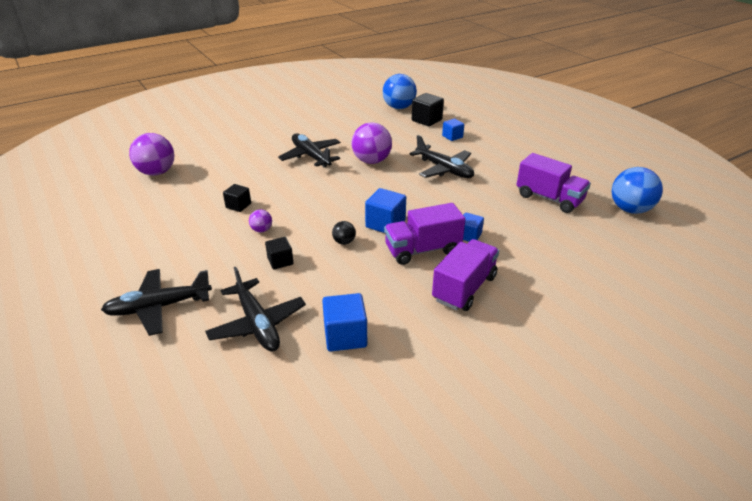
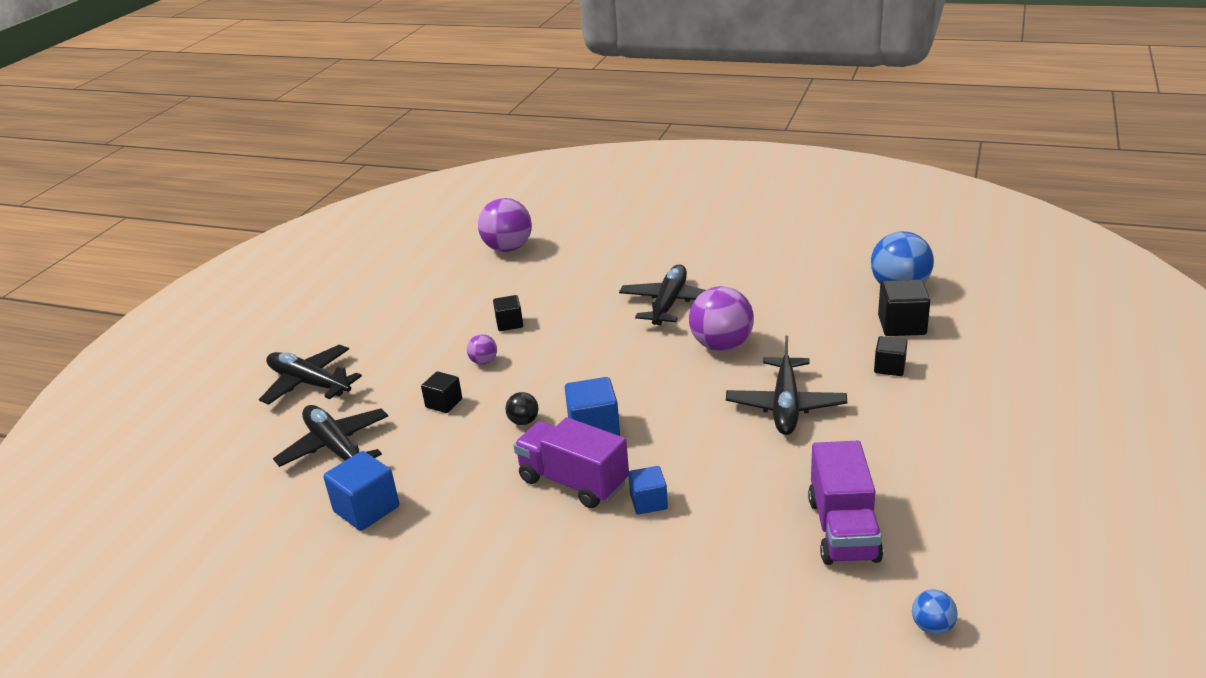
camera: 55 degrees right, 5 degrees down
black plane [205,267,306,352] -> black plane turned 120 degrees clockwise [273,405,388,467]
purple truck [432,239,499,311] -> none
blue cube [442,119,464,141] -> black cube [874,336,908,376]
blue ball [611,167,663,214] -> blue ball [912,590,958,635], size x0.48

